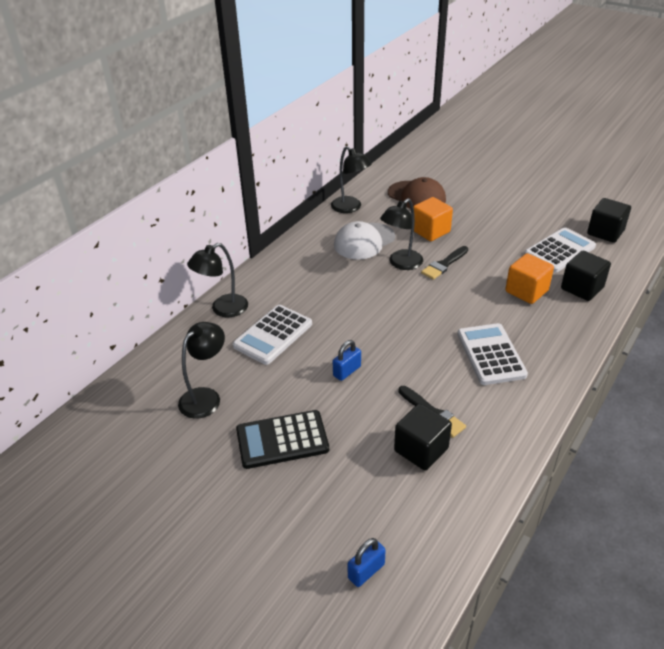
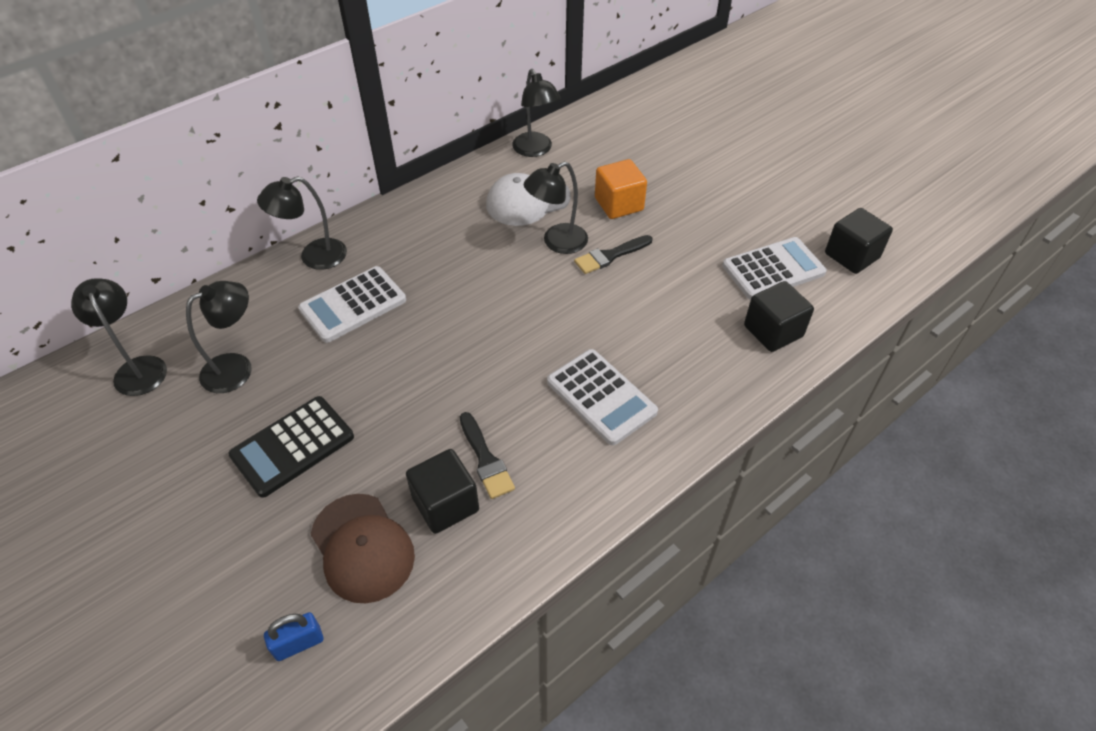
camera: 15 degrees right, 10 degrees up
black calculator [236,410,329,469] -> black calculator turned 45 degrees counterclockwise [228,396,354,498]
blue padlock [333,340,361,381] -> none
brown cap [388,177,446,208] -> brown cap moved to [311,494,415,603]
white calculator [457,323,528,385] -> white calculator turned 135 degrees clockwise [547,349,658,445]
orange cube [505,253,554,304] -> none
none -> black lamp [71,278,167,396]

